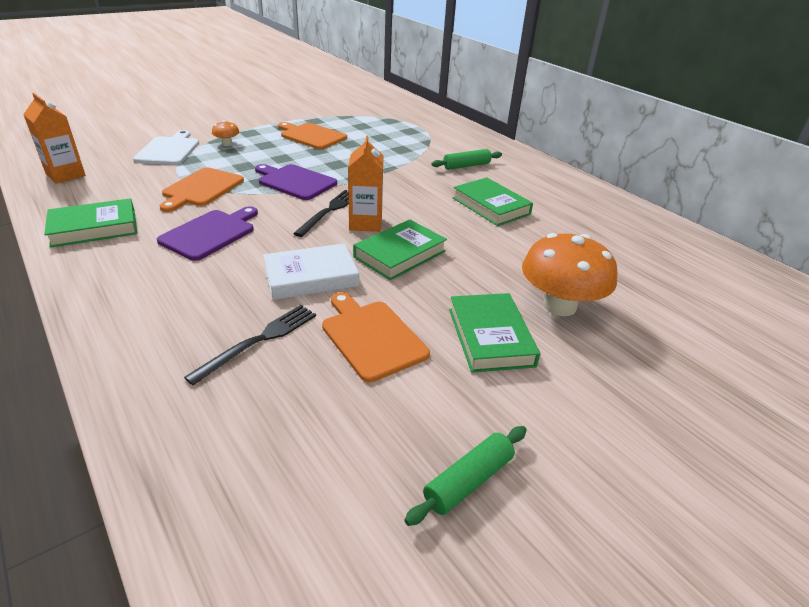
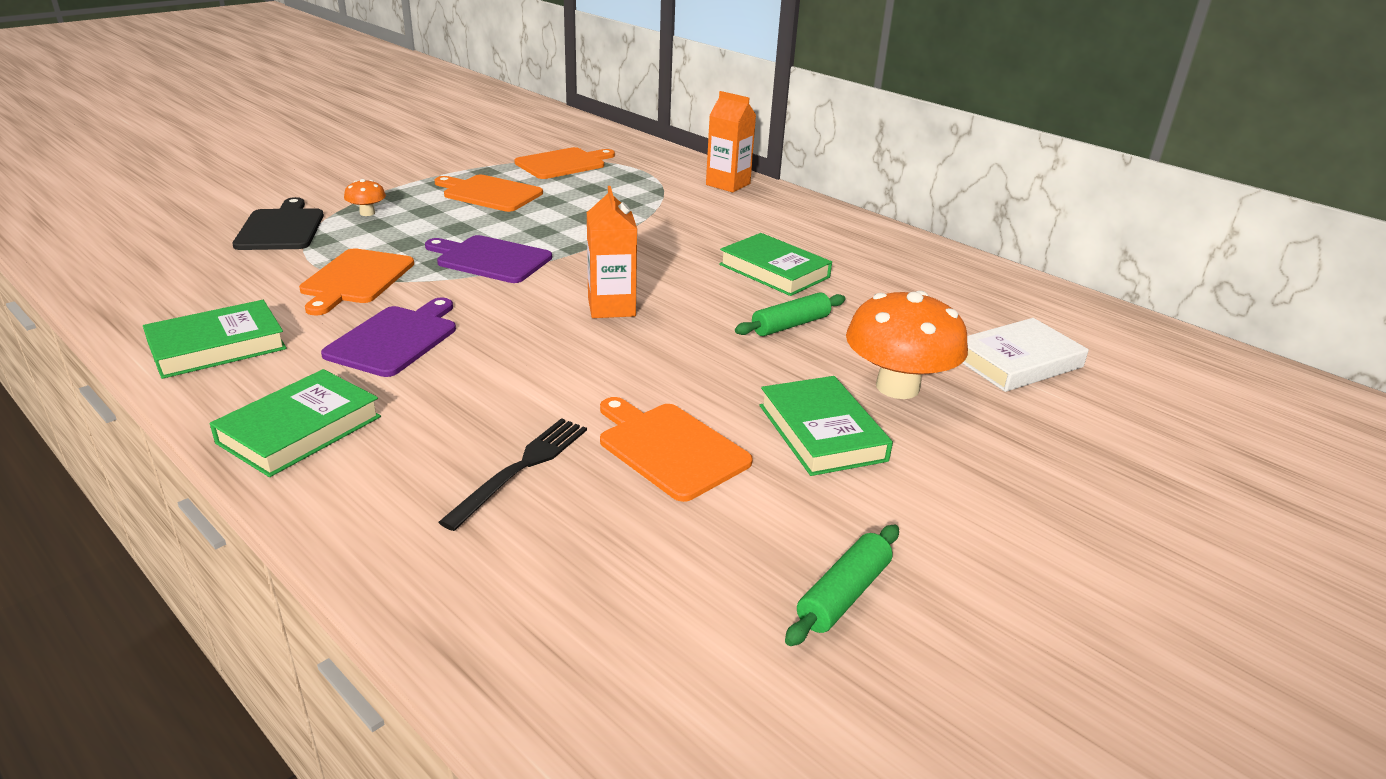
camera: 10 degrees left, 5 degrees down
orange carton [23,93,86,184] -> orange carton moved to [706,91,756,192]
white cutting board [133,130,199,165] -> black cutting board [232,197,324,250]
white book [263,243,359,300] -> white book moved to [962,318,1089,392]
black fork [293,190,349,237] -> none
green book [353,219,447,280] -> green book moved to [210,369,381,477]
green rolling pin [431,149,502,170] -> green rolling pin moved to [735,292,846,336]
none -> orange cutting board [515,147,615,179]

